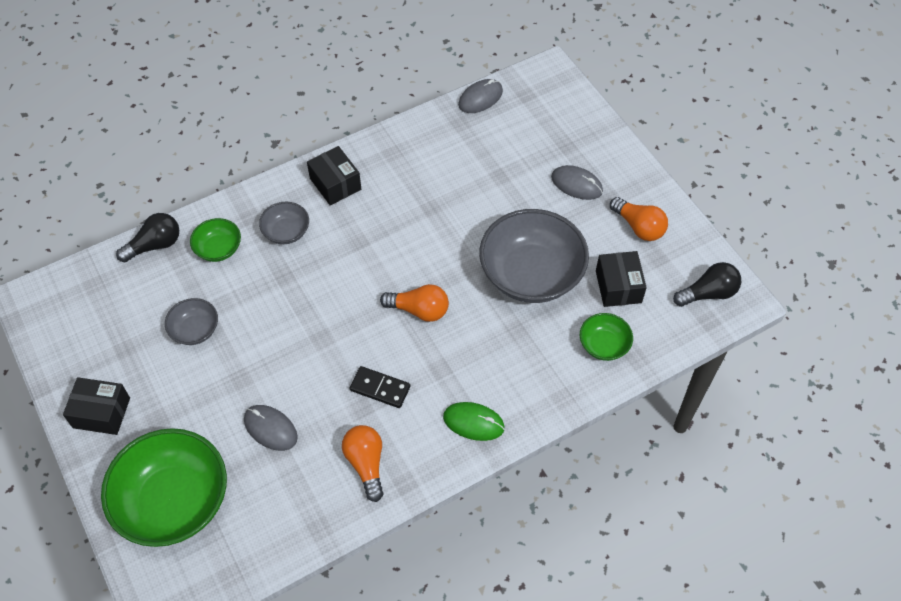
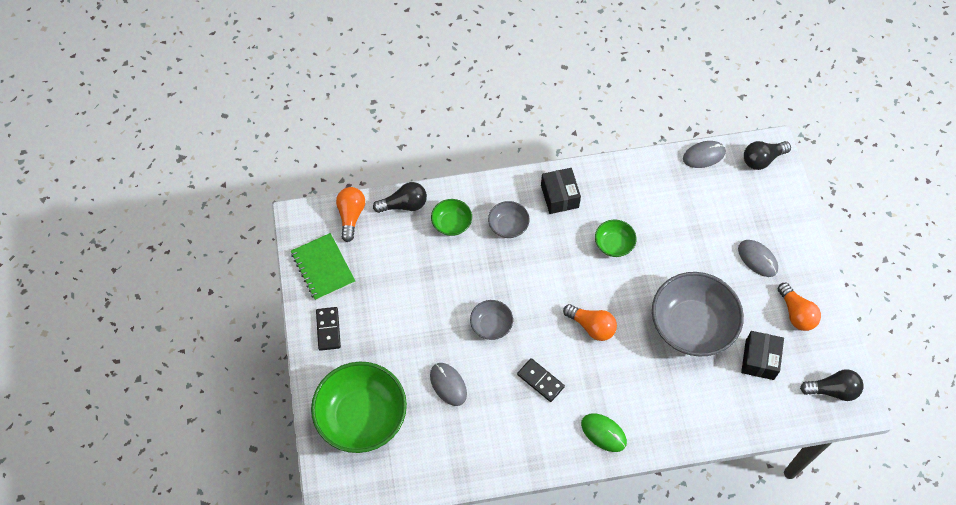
camera: 20 degrees right, 5 degrees up
black box [63,377,130,435] -> black domino [316,307,341,351]
grey bowl [165,298,218,345] -> grey bowl moved to [470,300,513,340]
orange light bulb [342,425,384,502] -> orange light bulb moved to [336,187,365,242]
green bowl [580,313,633,361] -> green bowl moved to [595,220,636,257]
none -> green notebook [291,233,355,300]
none -> black light bulb [744,141,791,170]

